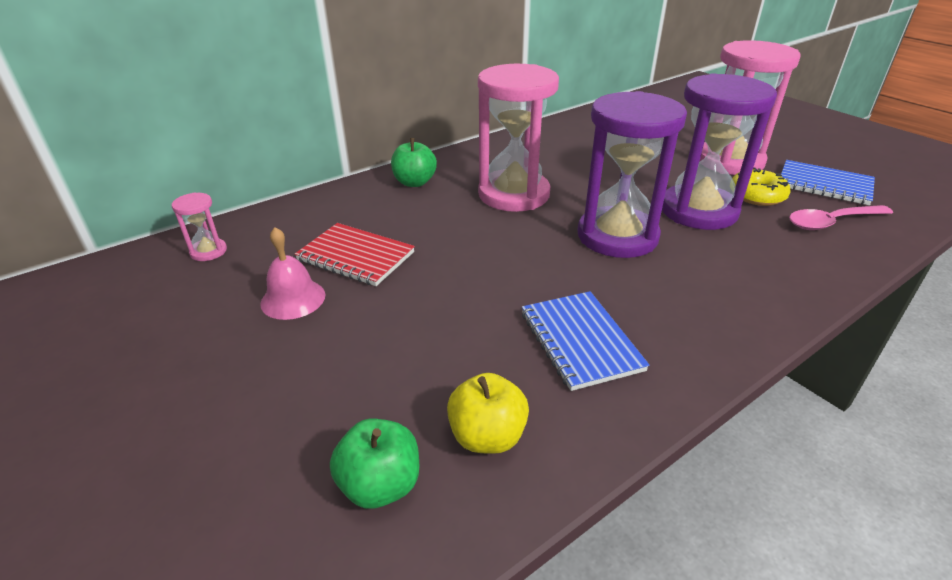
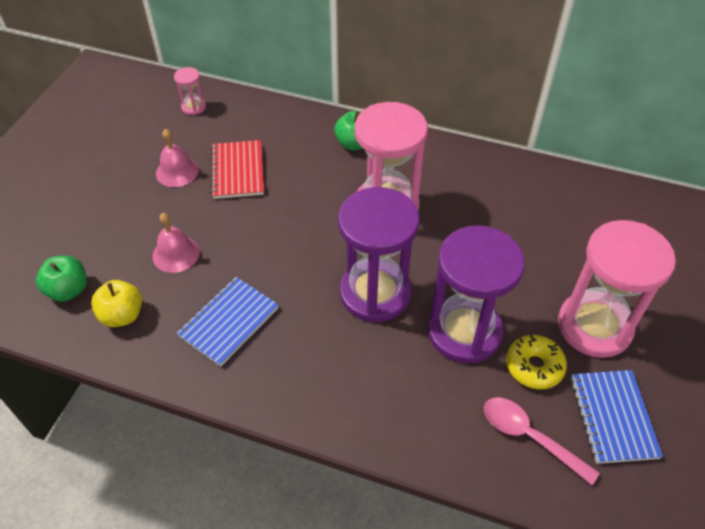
camera: 55 degrees right, 15 degrees up
none -> pink bell [152,213,200,273]

